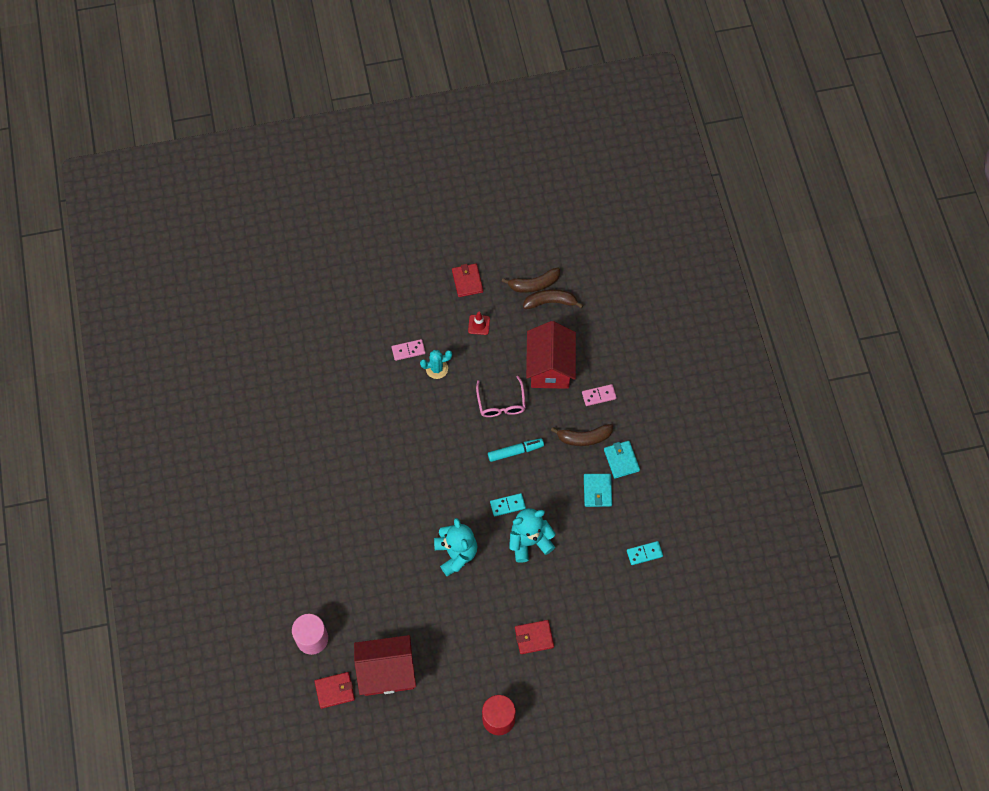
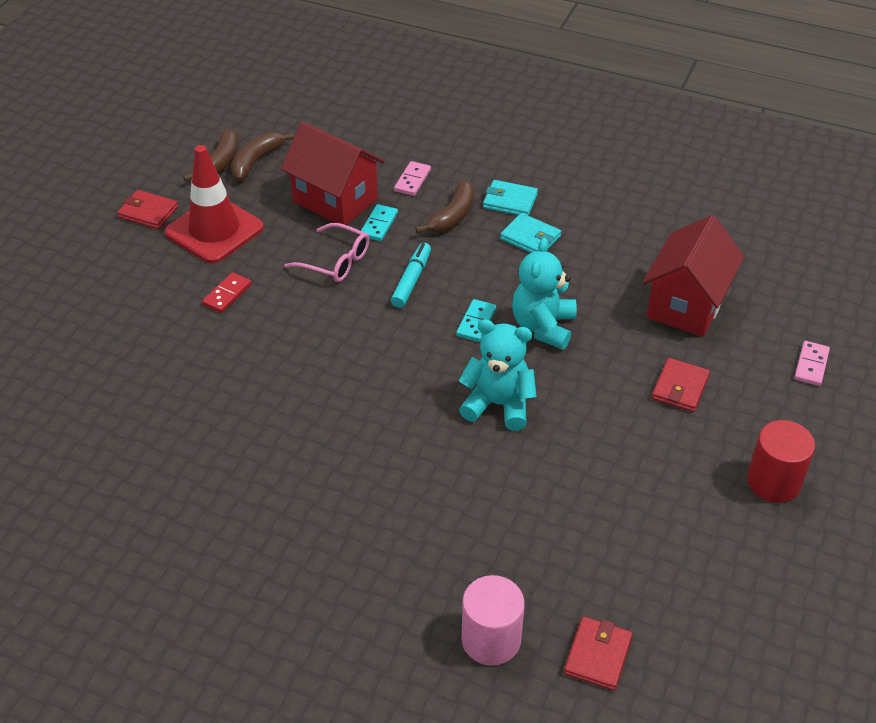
camera: 55 degrees left, 20 degrees down
red house [354,635,416,696] -> red house moved to [643,215,744,337]
pink domino [392,339,425,361] -> pink domino moved to [794,341,830,386]
turquoise cactus [420,350,452,379] -> red domino [202,272,252,313]
red traffic cone [468,312,490,335] -> red traffic cone [165,145,264,264], size x2.43
turquoise domino [627,541,663,565] -> turquoise domino moved to [361,204,398,241]

